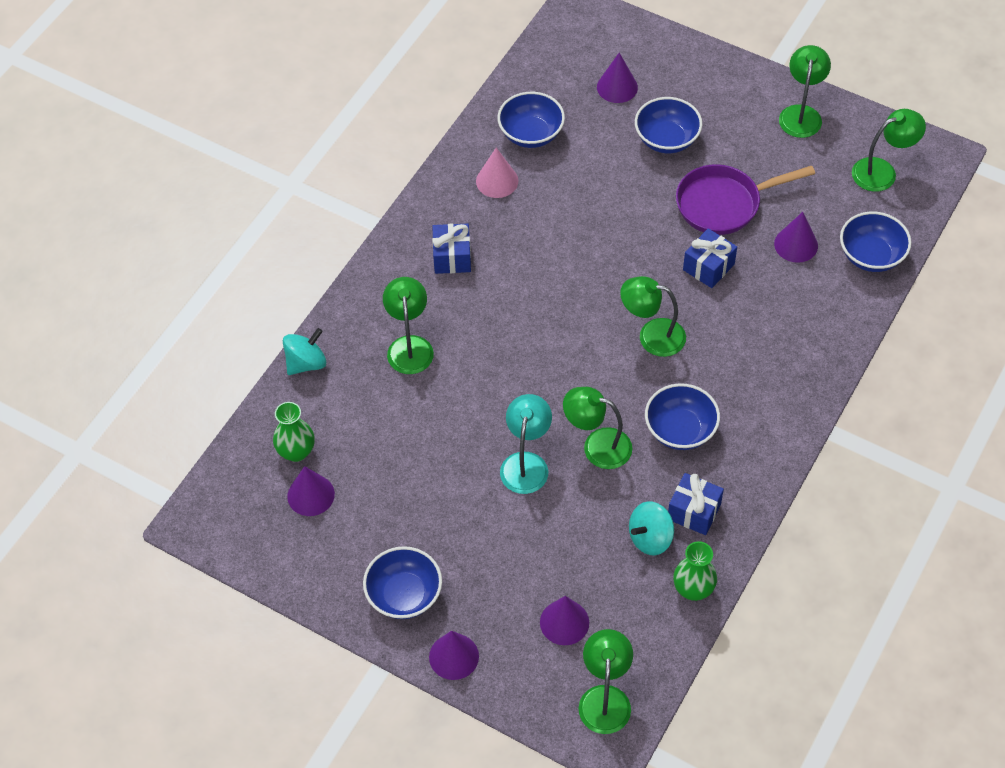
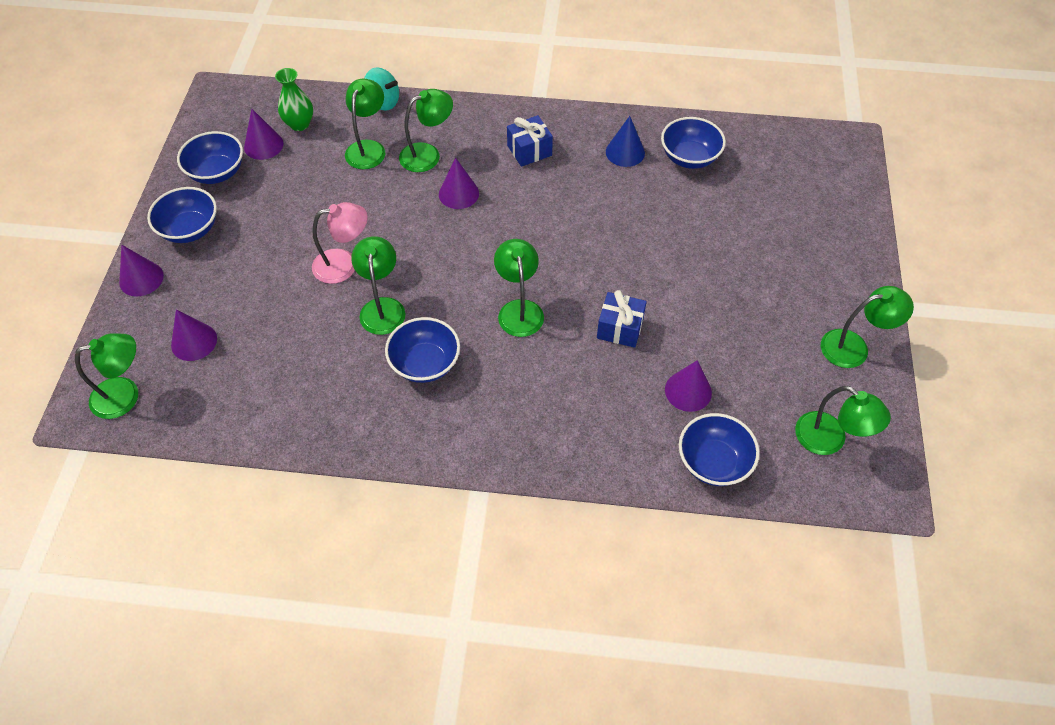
camera: 65 degrees right, 0 degrees up
pink cone [476,148,518,198] -> blue cone [606,116,645,167]
turquoise lamp [500,394,552,494] -> pink lamp [312,202,368,284]
purple cone [597,53,638,103] -> purple cone moved to [439,158,479,209]
turquoise spinning top [629,501,674,555] -> none
blue bowl [635,97,702,153] -> blue bowl moved to [177,131,243,184]
blue gift [668,473,724,535] -> none
green vase [673,541,717,601] -> none
purple pan [676,164,815,235] -> none
none -> green lamp [345,78,385,169]

